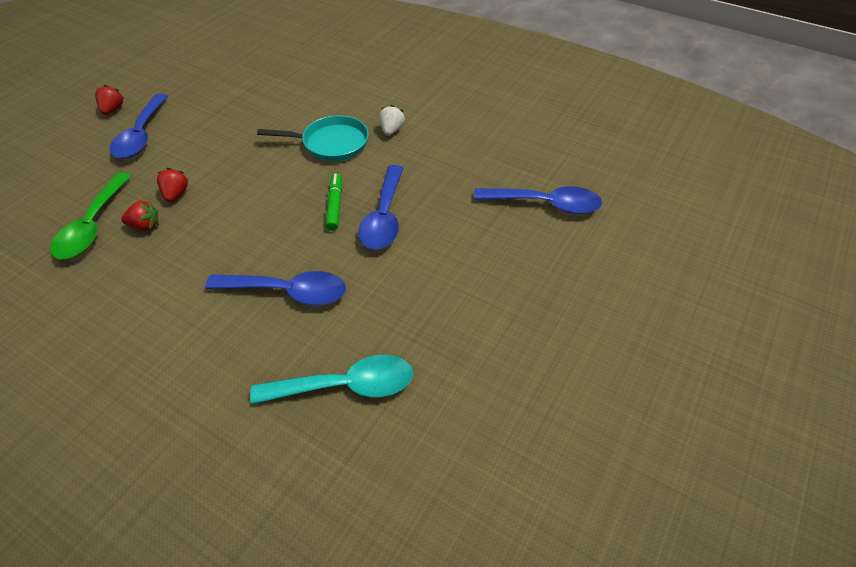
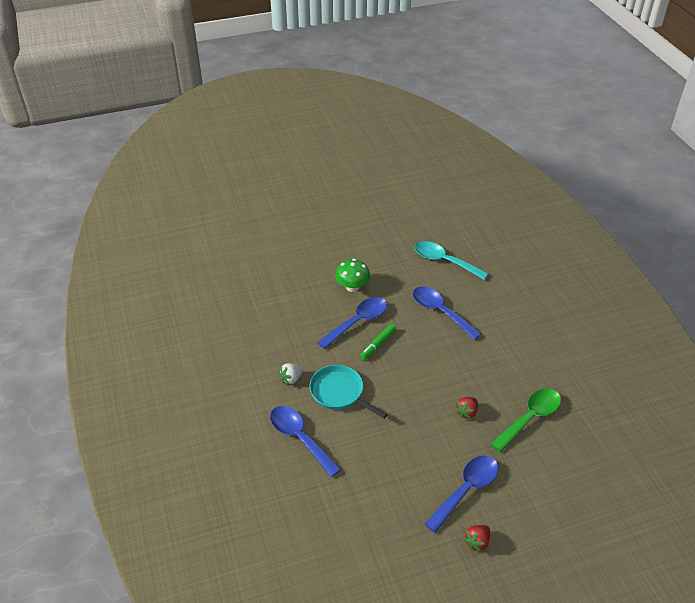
camera: 140 degrees left, 5 degrees down
red strawberry [121,200,159,231] -> none
blue spoon [474,186,602,214] -> blue spoon moved to [270,406,342,477]
none -> green mushroom [335,259,370,292]

